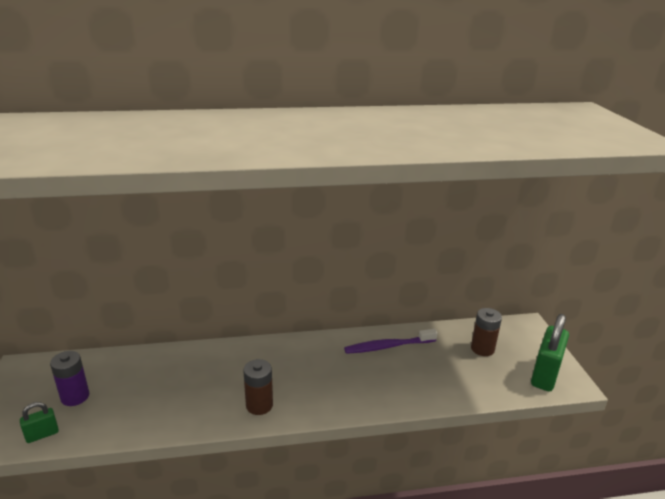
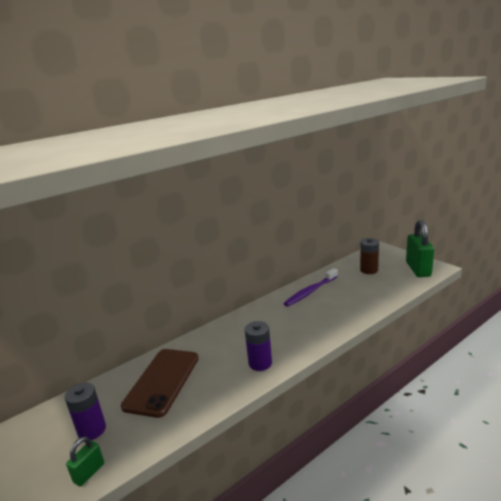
camera: 25 degrees left, 5 degrees down
brown battery [243,359,273,415] -> purple battery [245,321,272,371]
none -> brown phone [121,349,199,418]

